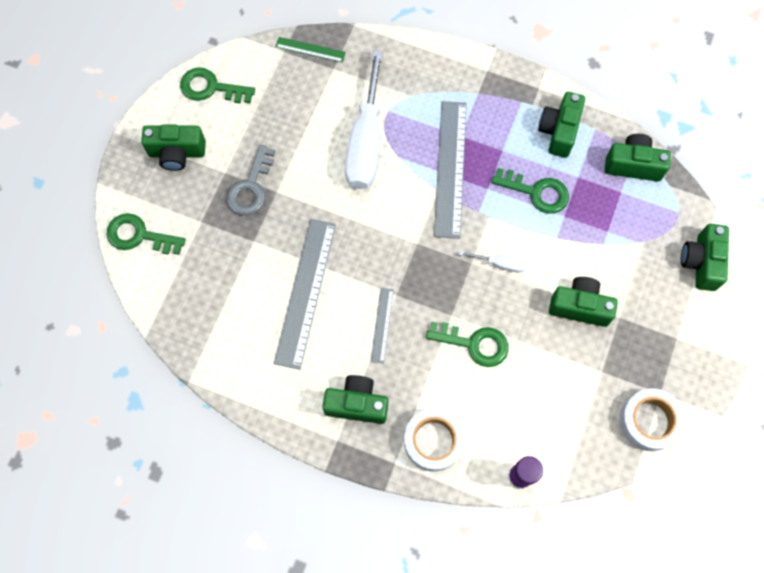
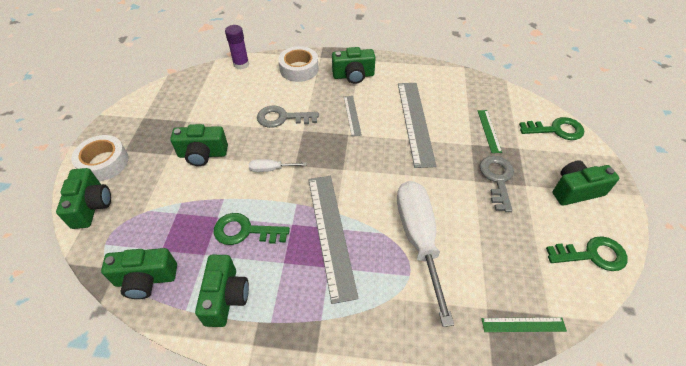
camera: 165 degrees right, 20 degrees down
green key [426,322,509,367] -> grey key [257,106,319,128]
white tape [619,388,685,451] -> white tape moved to [71,135,129,181]
none -> green ruler [478,110,502,153]

